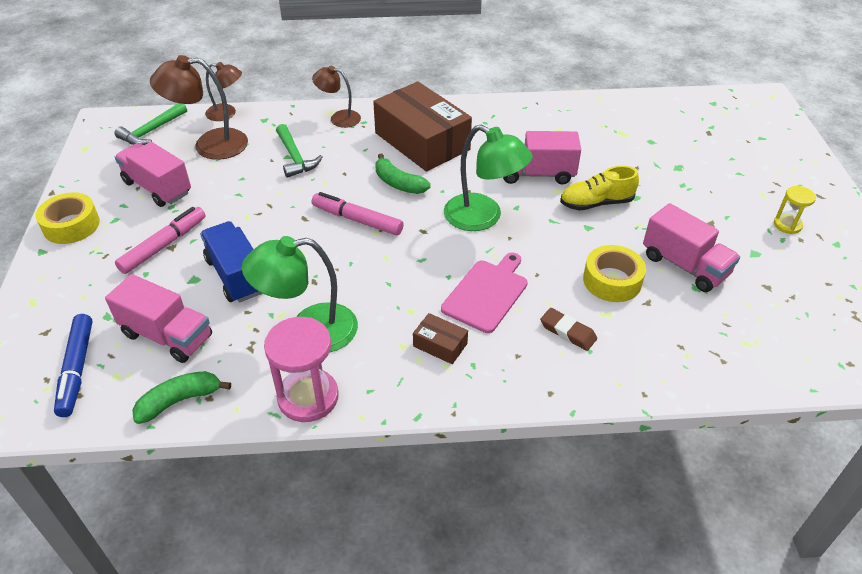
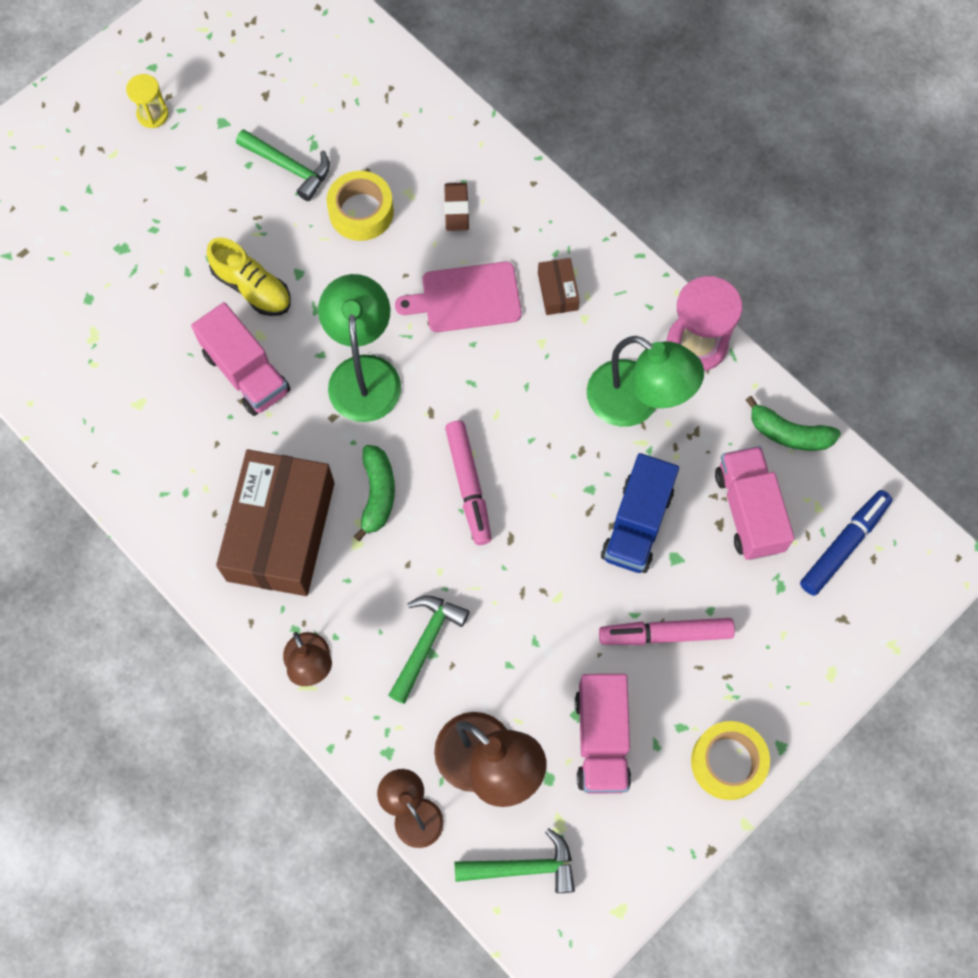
camera: 130 degrees left, 25 degrees up
pink truck [643,203,740,292] -> green hammer [236,129,330,201]

